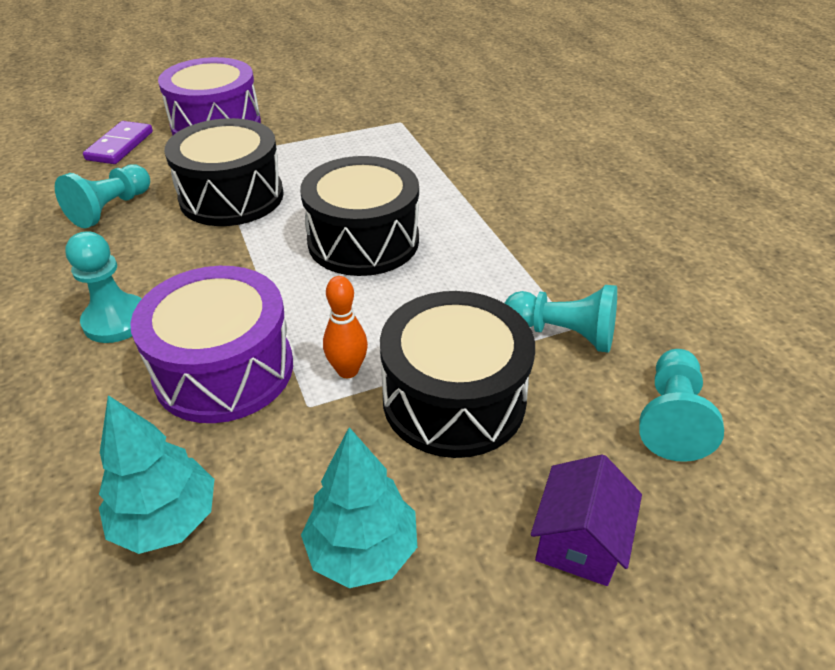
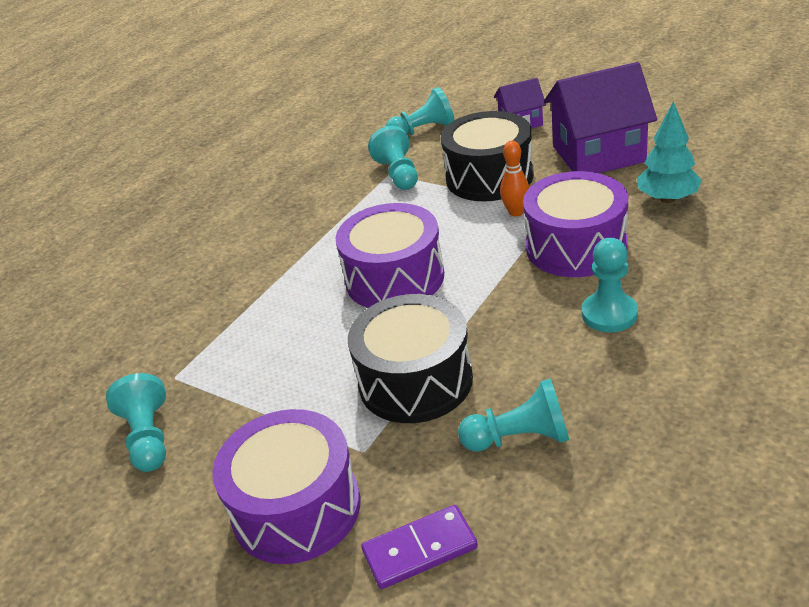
camera: 120 degrees left, 5 degrees down
black drum [300,156,419,276] -> purple drum [336,203,444,308]
turquoise tree [301,427,417,588] -> purple house [544,62,657,173]
none -> turquoise pawn [106,373,166,472]

